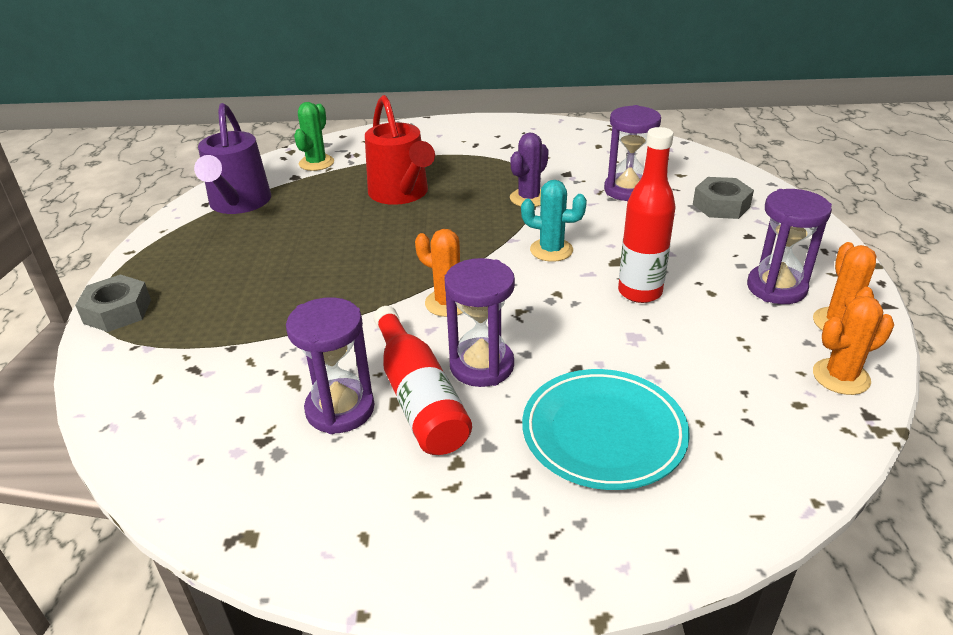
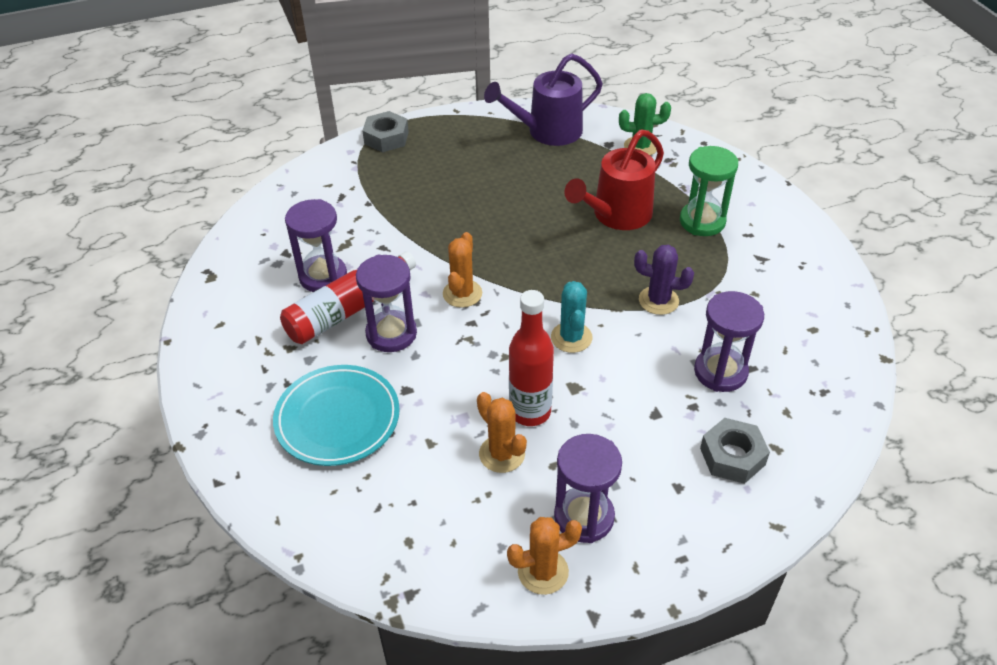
camera: 70 degrees right, 10 degrees up
orange cactus [813,296,894,395] -> orange cactus moved to [477,392,527,473]
none -> green hourglass [680,146,738,236]

